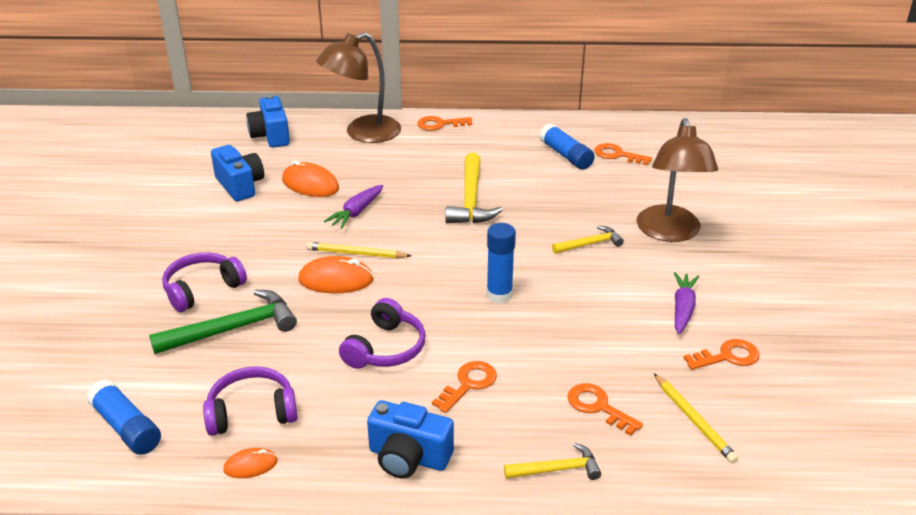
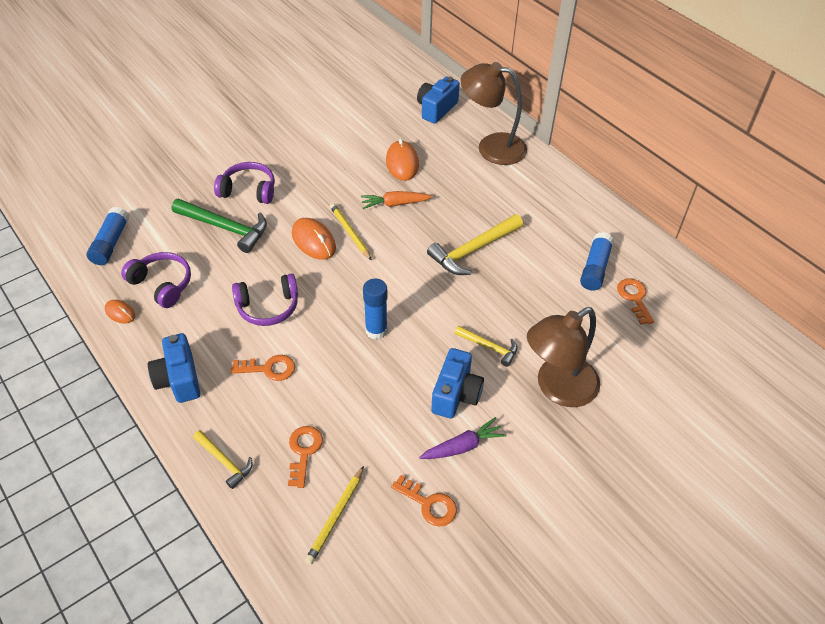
camera: 50 degrees right, 15 degrees up
blue camera [211,145,264,201] -> blue camera moved to [431,348,484,419]
purple carrot [324,185,383,229] -> orange carrot [361,191,432,209]
orange key [417,116,472,131] -> none

